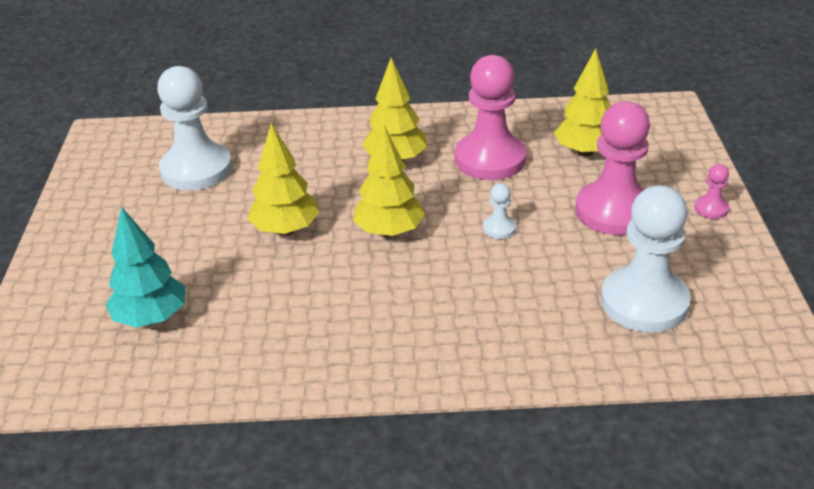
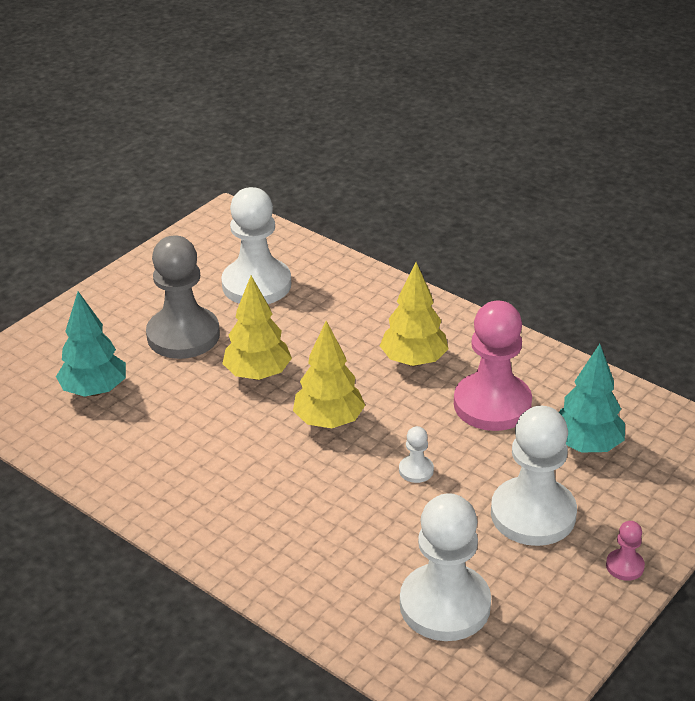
camera: 40 degrees right, 0 degrees up
yellow tree [554,48,611,156] -> turquoise tree [559,344,625,453]
pink pawn [576,101,650,235] -> white pawn [491,406,577,546]
none -> grey pawn [146,235,220,359]

